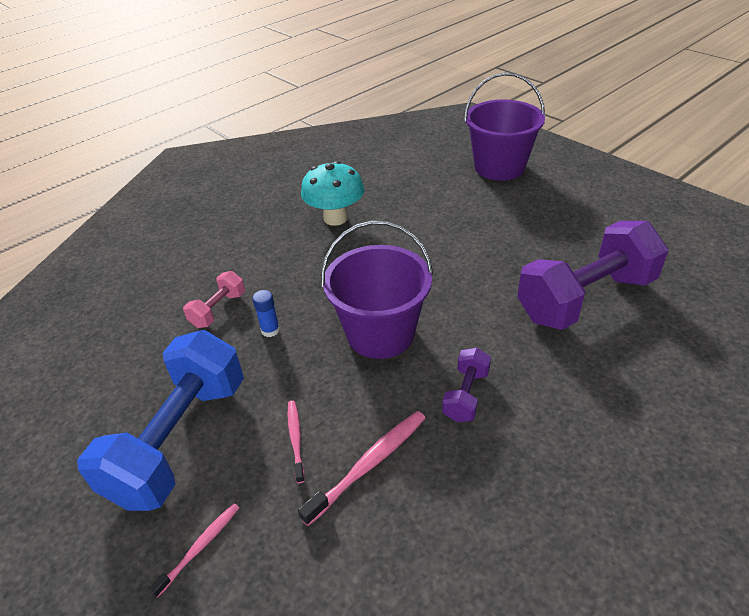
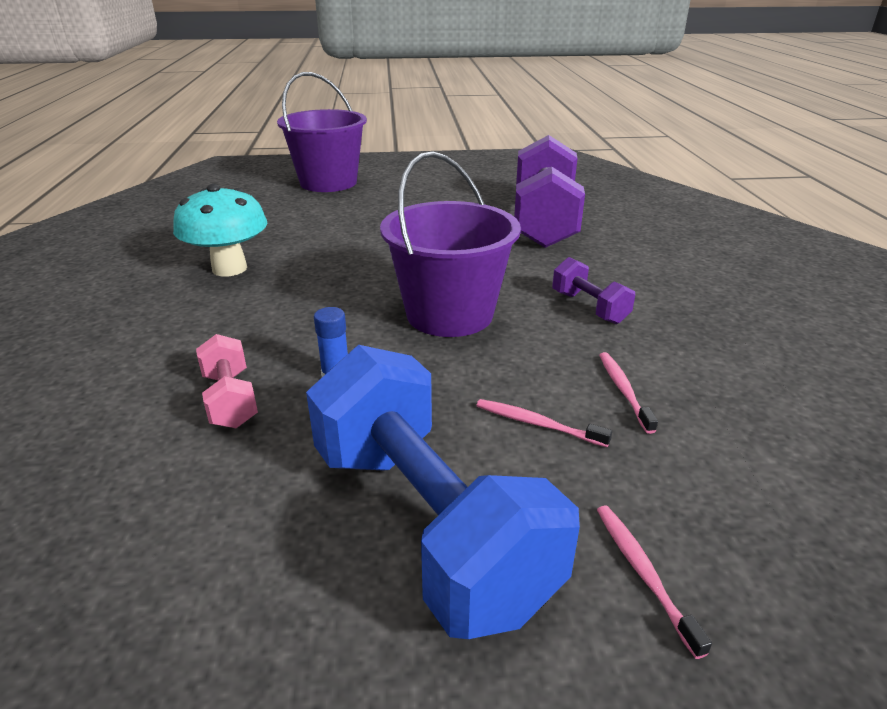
camera: 55 degrees left, 10 degrees down
pink toothbrush [298,411,426,526] -> pink toothbrush [599,352,658,434], size x0.61

